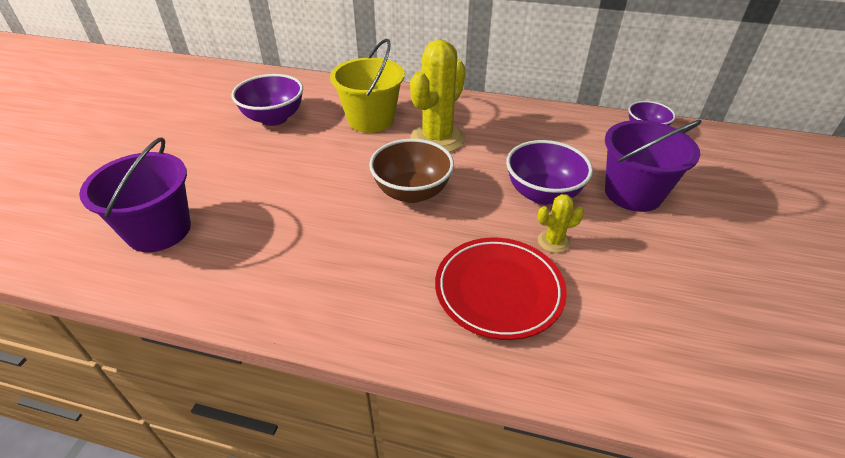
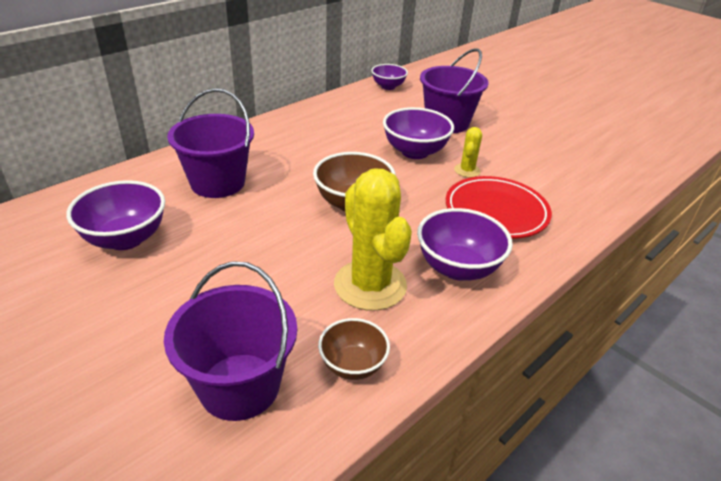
camera: 60 degrees left, 5 degrees down
yellow bucket [330,39,405,133] -> purple bucket [167,88,254,198]
yellow cactus [410,39,466,152] -> yellow cactus moved to [334,169,412,311]
none -> brown bowl [318,318,390,380]
none -> purple bowl [417,208,513,281]

